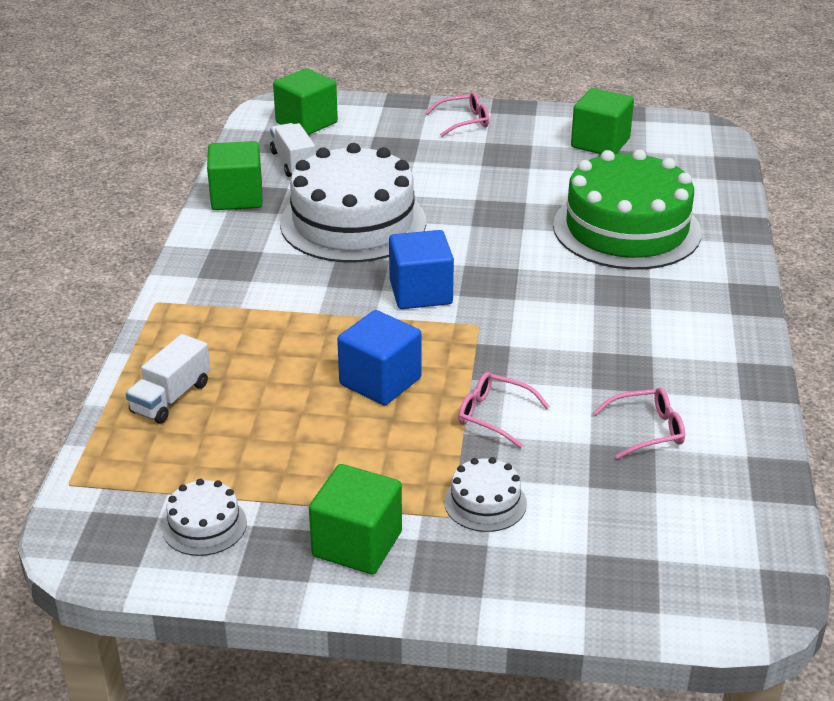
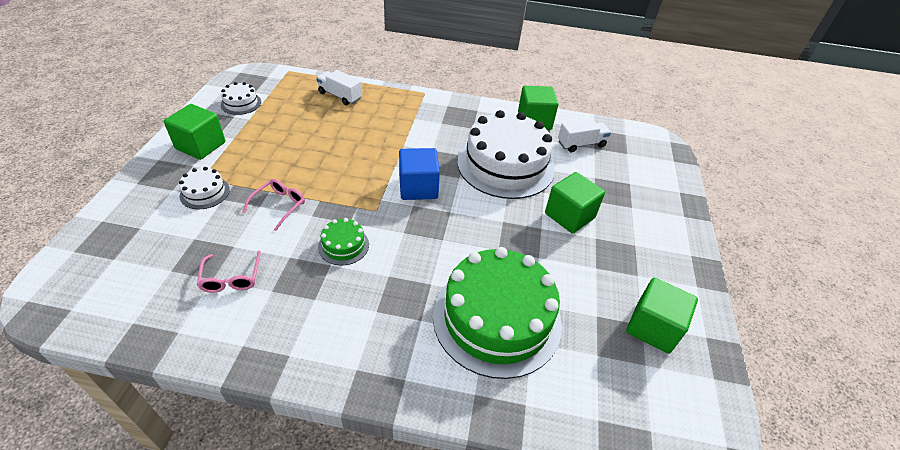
camera: 90 degrees right, 10 degrees up
green cube [273,68,338,135] -> green cube moved to [545,172,605,234]
blue cube [337,310,422,405] -> none
pink glasses [426,92,489,137] -> none
none -> green cake [318,218,369,265]

